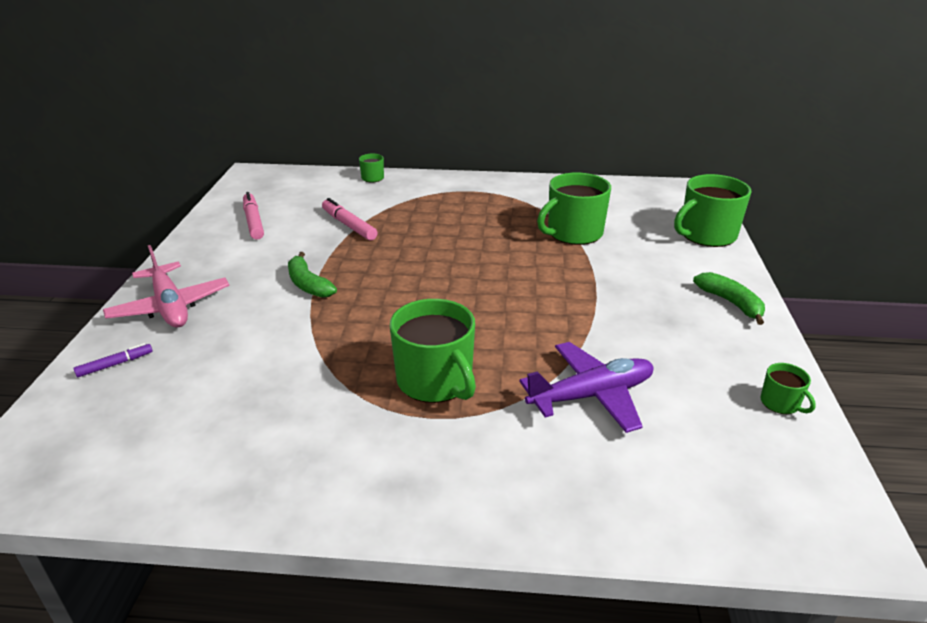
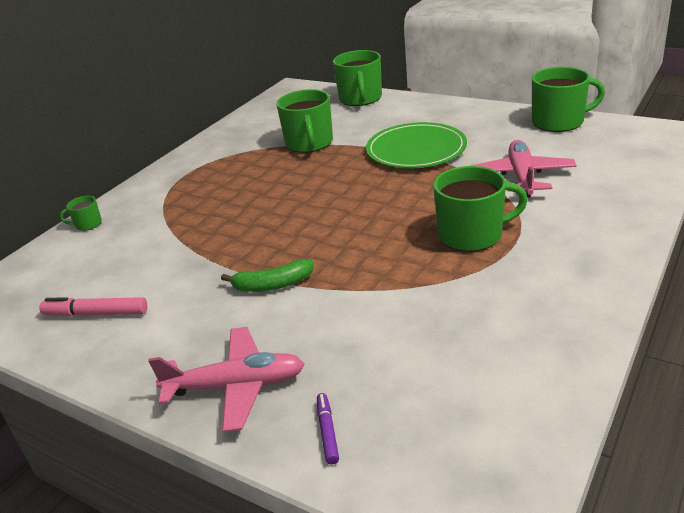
camera: 60 degrees left, 0 degrees up
pink marker [322,198,378,241] -> none
purple plane [519,342,654,433] -> pink plane [471,140,577,198]
green banana [693,272,765,325] -> none
green mug [761,363,816,414] -> green mug [532,67,605,132], size x2.10
none -> green plate [366,122,467,168]

